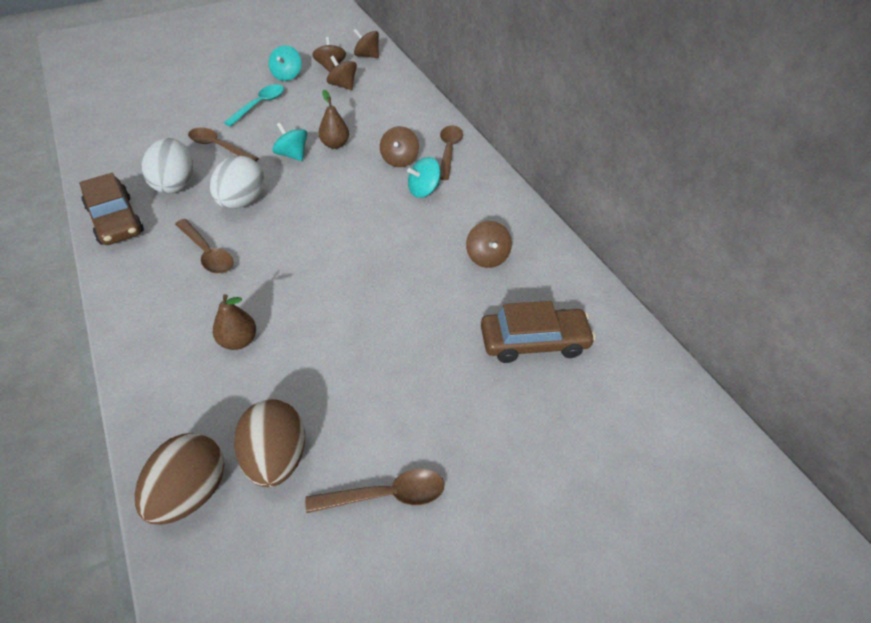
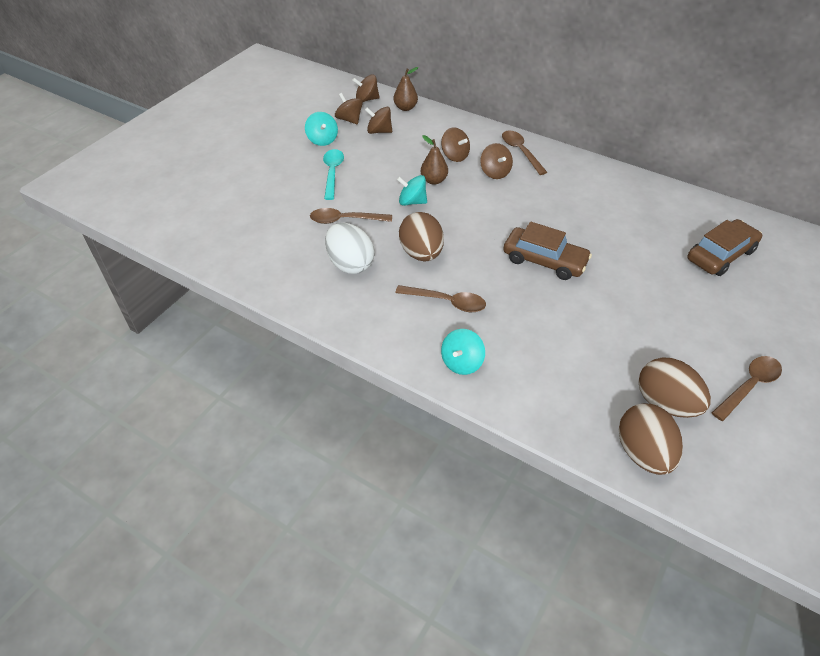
camera: 30 degrees left, 0 degrees up
brown car [79,173,144,245] -> brown car moved to [503,221,592,280]
white egg [210,156,264,209] -> brown egg [399,212,444,261]
brown pear [213,294,256,350] -> brown pear moved to [393,67,418,111]
turquoise spinning top [407,157,441,198] -> turquoise spinning top moved to [441,329,485,375]
brown spinning top [466,221,512,268] -> brown spinning top moved to [441,127,470,162]

